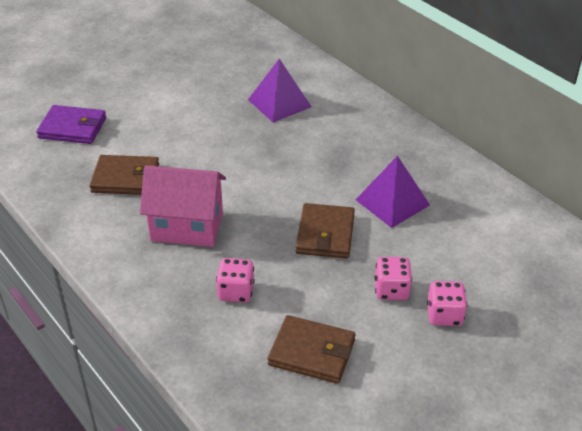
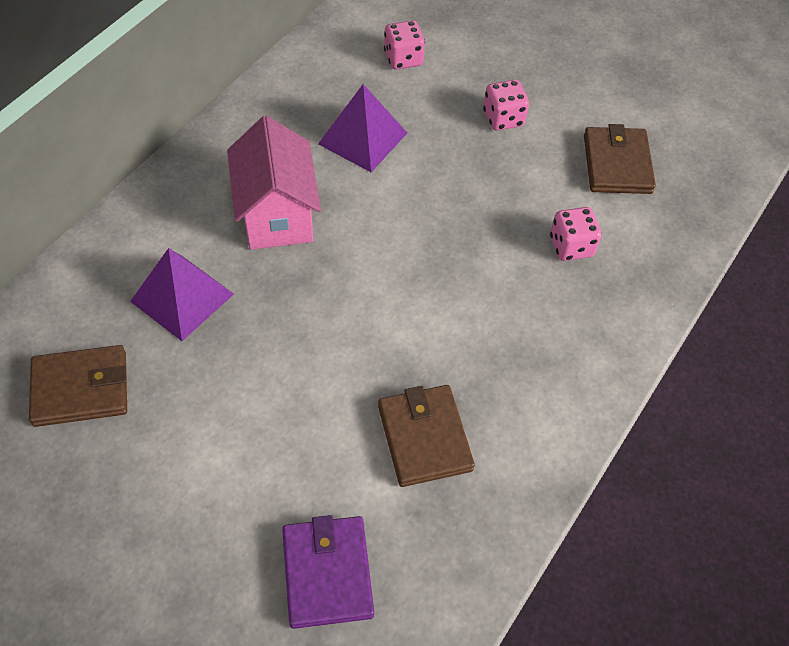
camera: 110 degrees left, 15 degrees up
pink house [140,165,226,247] -> pink house moved to [227,116,321,250]
brown wallet [296,203,355,258] -> brown wallet moved to [29,345,127,427]
pink dice [427,281,467,326] -> pink dice moved to [384,20,425,70]

